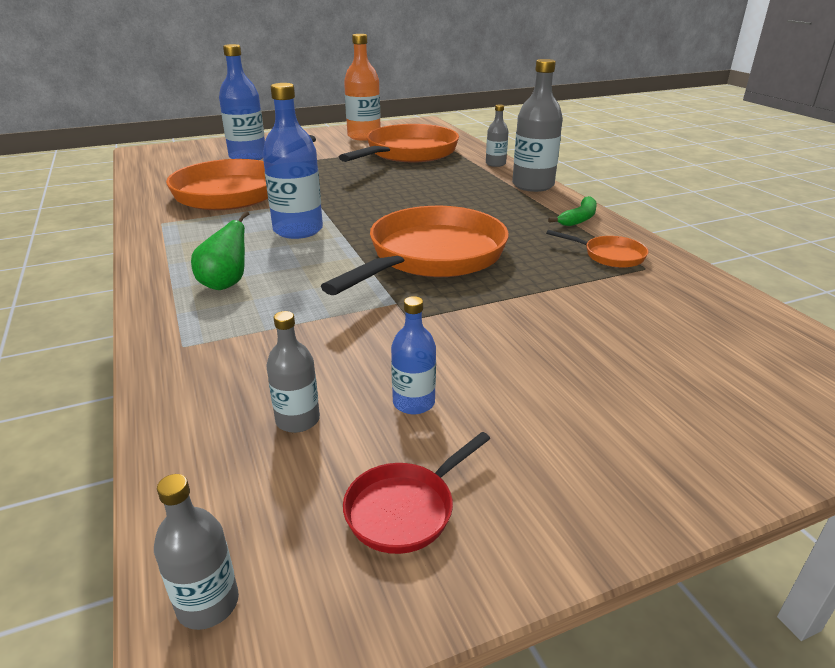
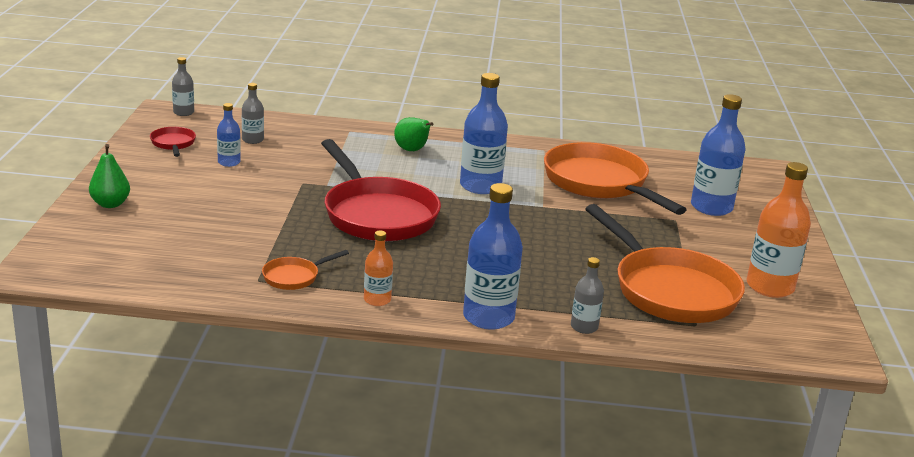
camera: 115 degrees right, 5 degrees down
orange pan [321,206,509,295] -> red pan [321,139,441,241]
grey bottle [512,59,563,192] -> blue bottle [463,183,523,330]
green banana [548,196,597,226] -> orange bottle [364,230,393,306]
none -> green pear [89,144,130,208]

